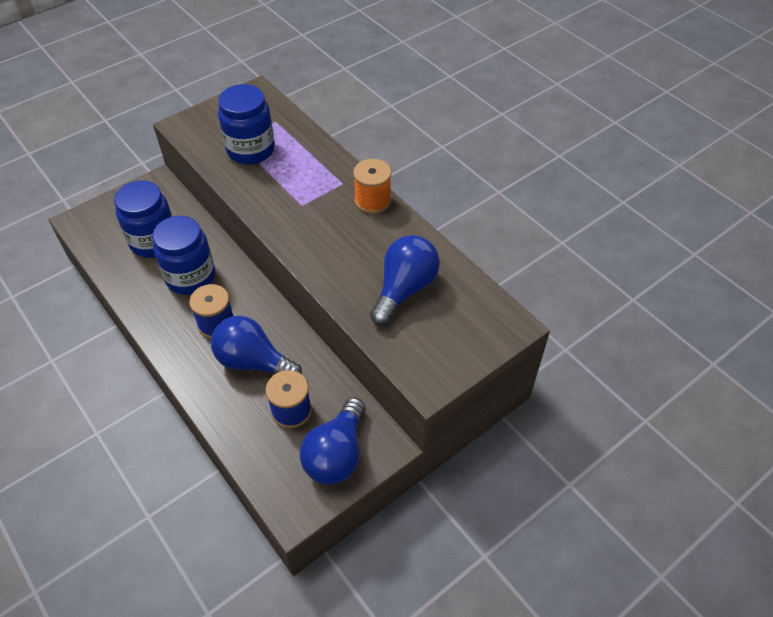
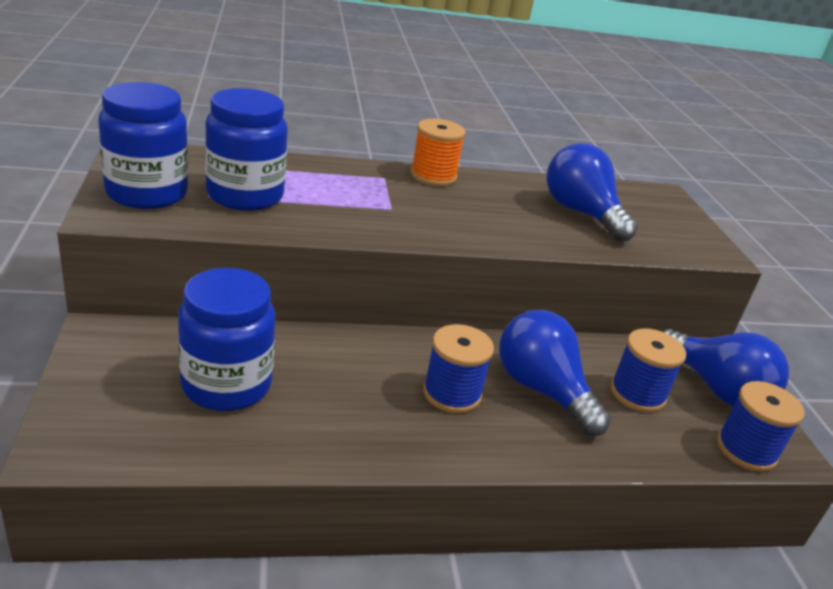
camera: 65 degrees left, 20 degrees down
blue jar [152,216,215,295] -> blue jar moved to [98,82,188,209]
blue light bulb [211,316,302,374] -> blue light bulb turned 90 degrees clockwise [499,310,611,436]
none -> blue spool [717,381,805,472]

